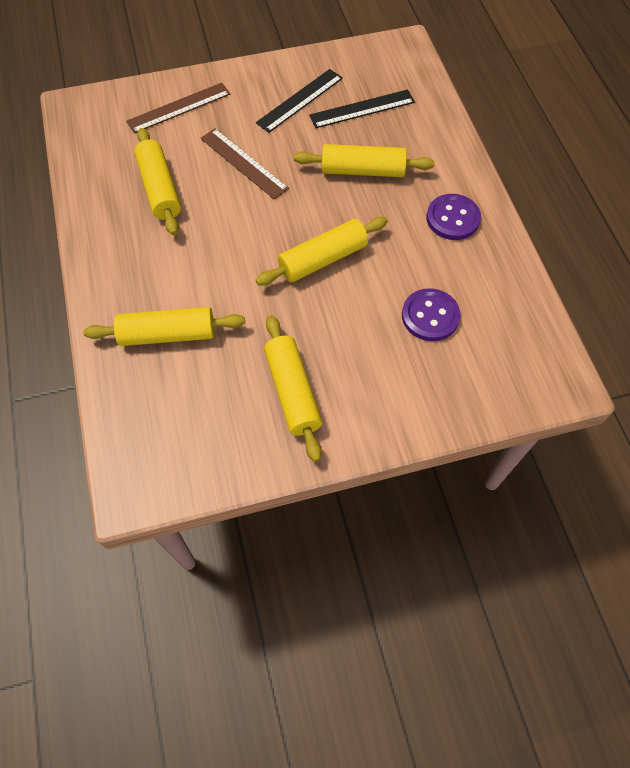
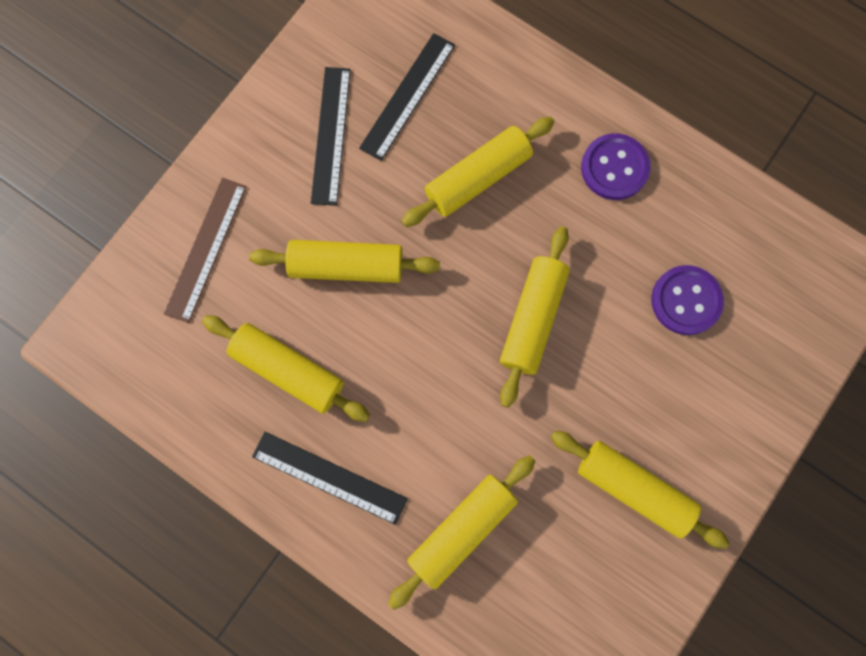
camera: 40 degrees left, 15 degrees up
brown ruler [201,129,289,199] -> yellow rolling pin [249,240,440,283]
none -> black ruler [252,432,408,525]

